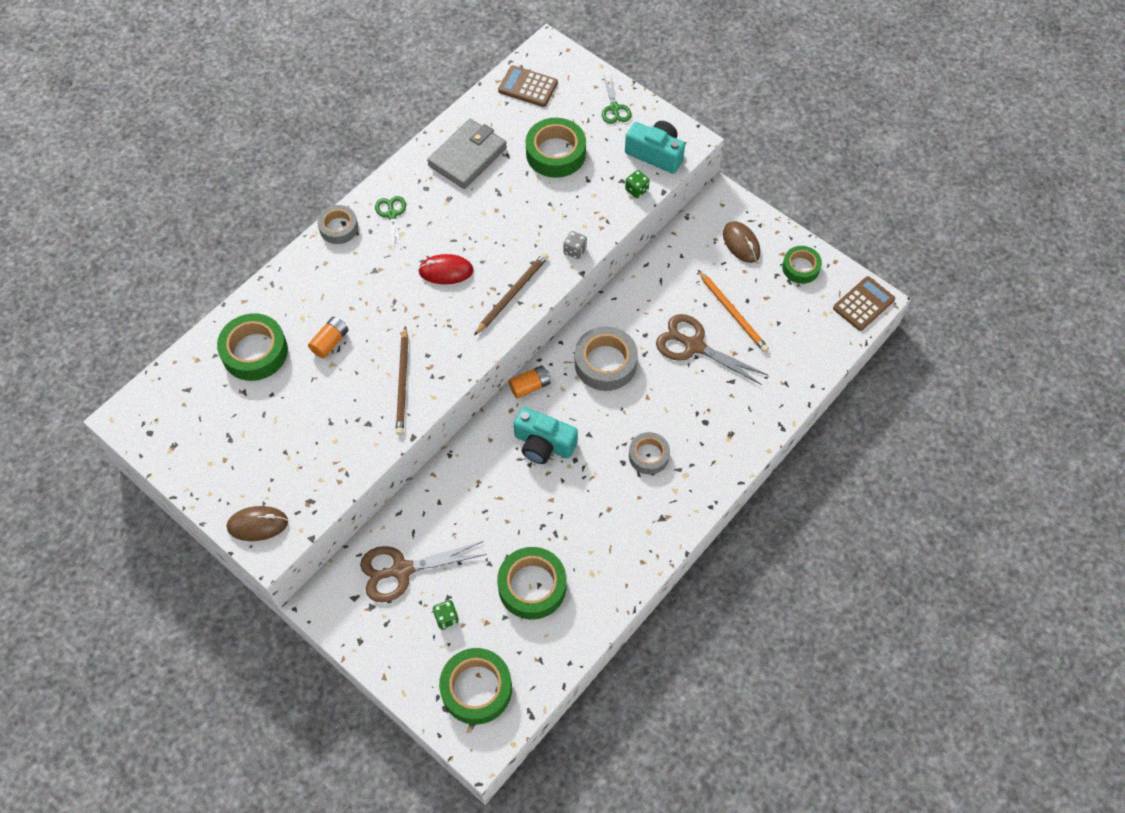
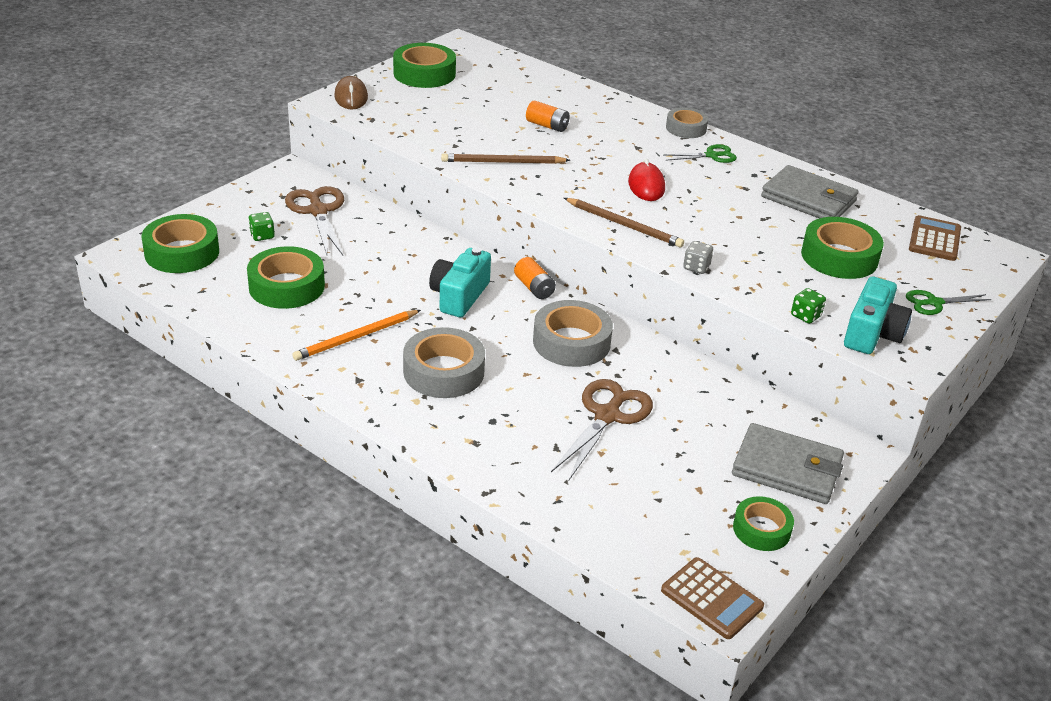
camera: 85 degrees right, 25 degrees down
green tape [217,313,288,381] -> green tape moved to [393,43,456,88]
grey tape [629,432,670,474] -> grey tape [403,327,485,398], size x1.60
orange pencil [698,270,769,352] -> orange pencil moved to [292,310,421,361]
brown mouse [723,221,760,263] -> grey wallet [732,423,844,504]

